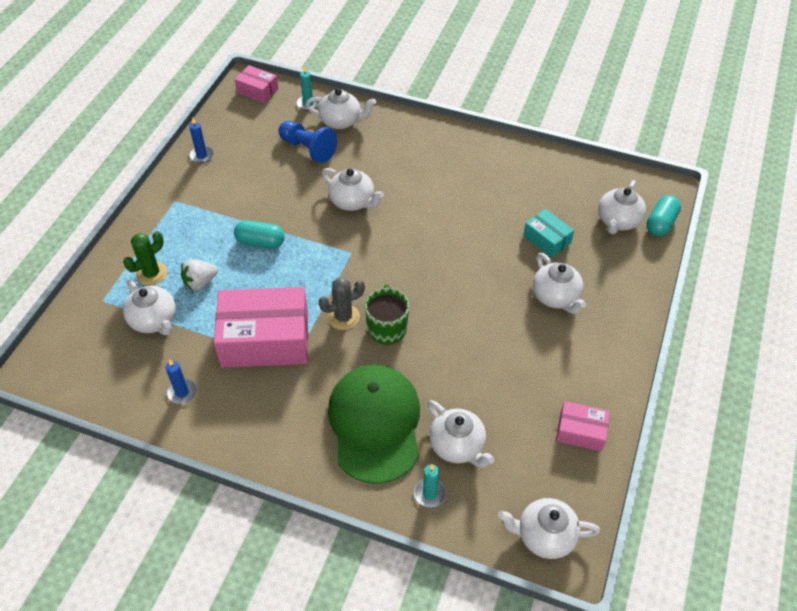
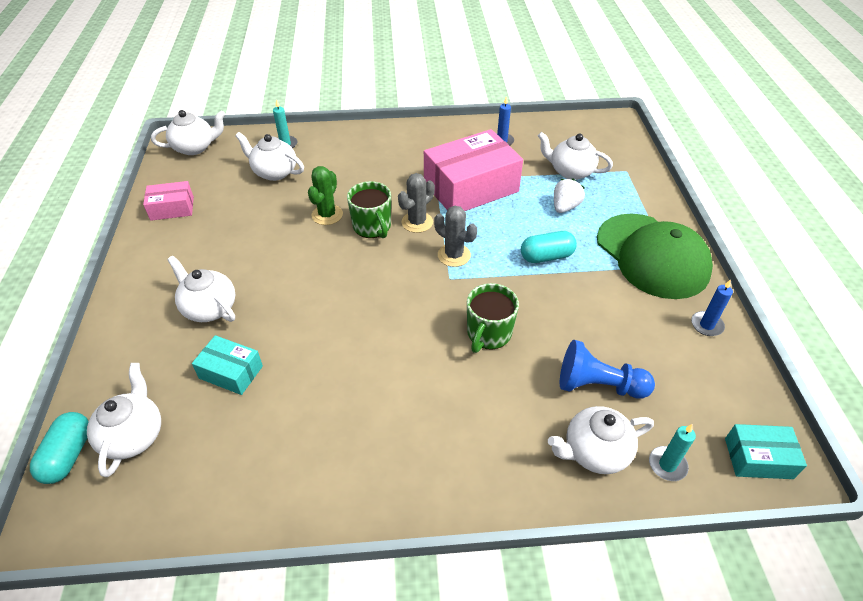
camera: 155 degrees right, 5 degrees down
green cactus [123,231,167,286] -> green cactus moved to [308,166,343,225]
pink box [234,65,278,103] -> turquoise box [725,424,807,479]
white teapot [322,168,384,211] -> green mug [467,283,519,353]
green cap [328,364,420,484] -> green cap moved to [597,214,713,299]
none -> grey cactus [434,206,477,267]

